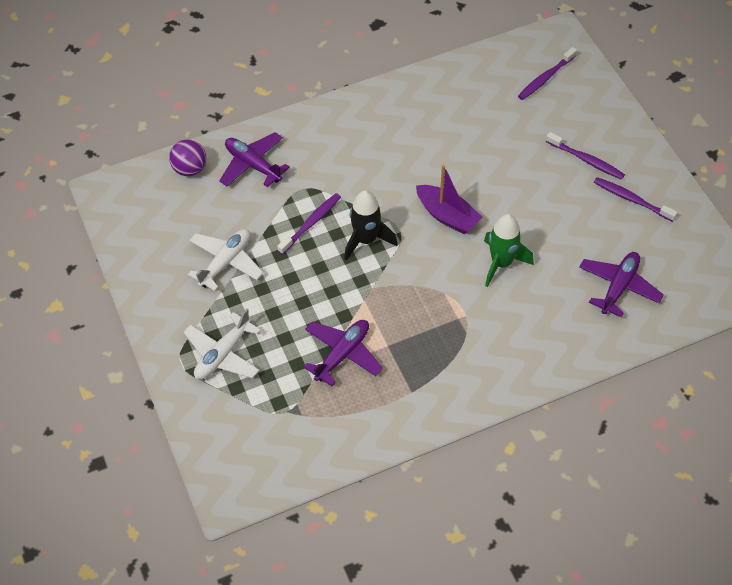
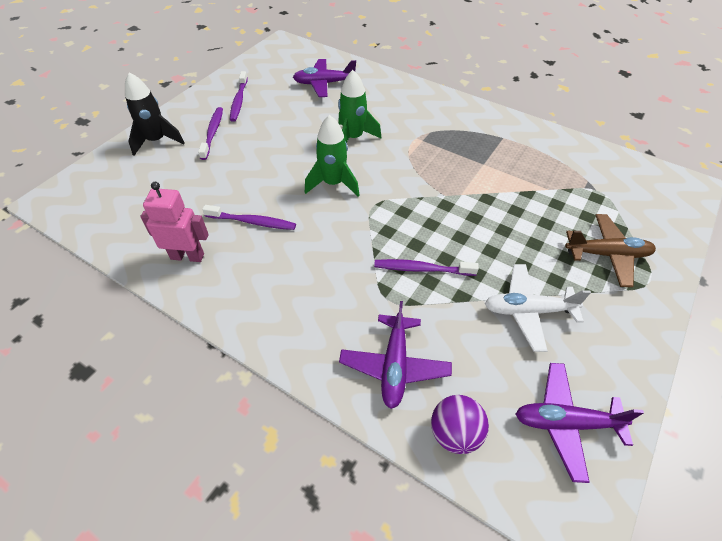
camera: 125 degrees left, 5 degrees down
white plane [184,308,261,379] -> brown plane [565,214,656,287]
purple plane [304,320,383,386] -> purple plane moved to [515,363,644,483]
black rocket [344,190,398,261] -> black rocket moved to [125,72,185,156]
purple boat [416,165,482,234] -> green rocket [305,115,359,196]
purple toothbrush [518,47,577,100] -> purple toothbrush moved to [202,205,296,230]
none -> pink robot [140,182,209,262]

